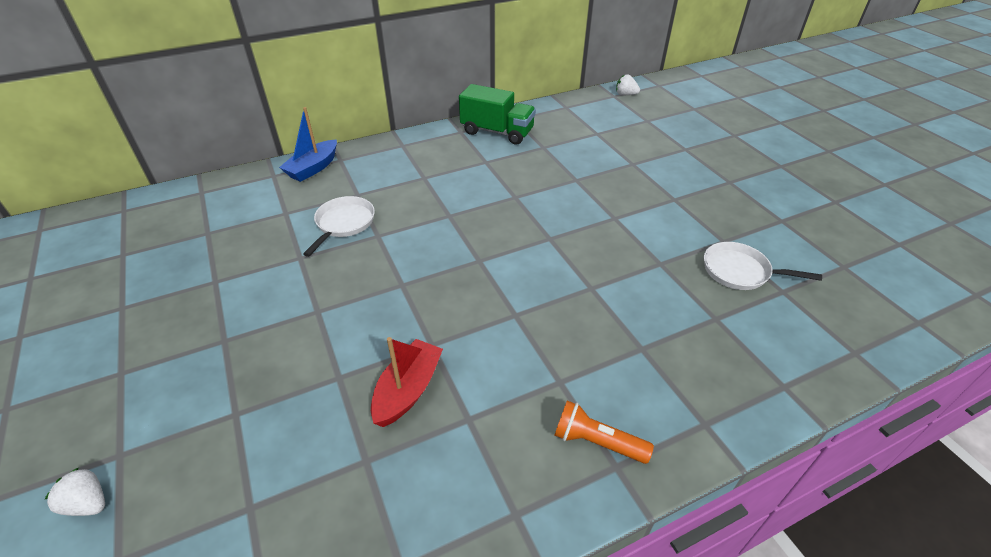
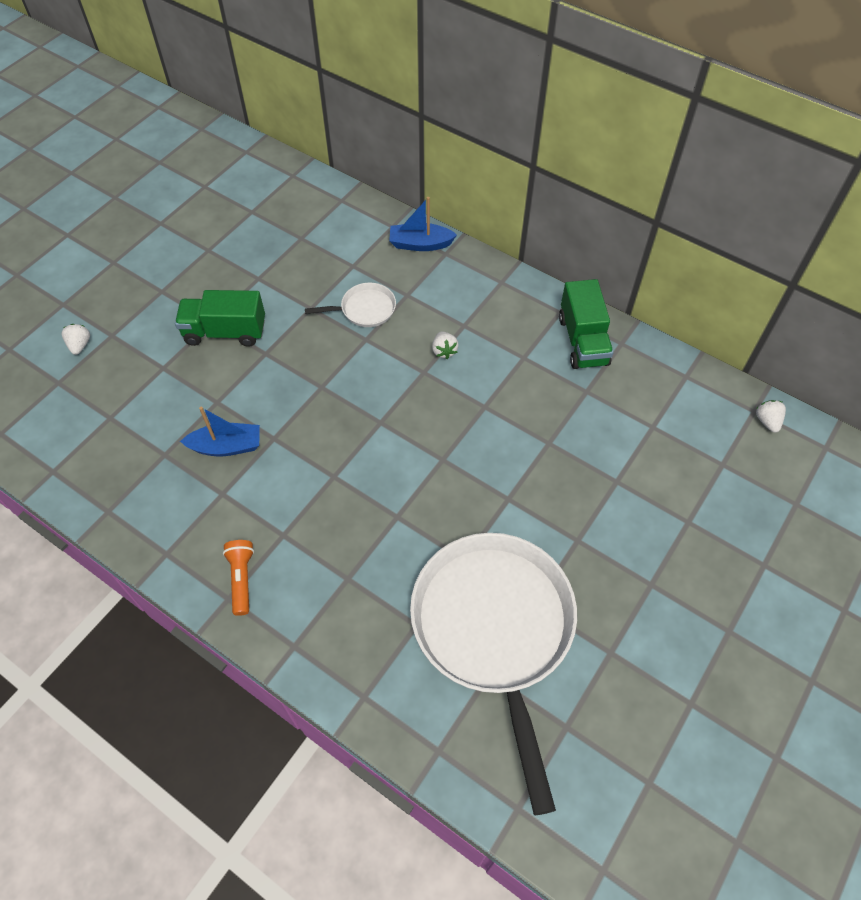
camera: 60 degrees right, 15 degrees up
red boat [371,337,443,427] -> blue boat [180,407,260,456]
white pan [704,242,822,290] -> white pan [410,533,577,815], size x2.40
none -> green truck [175,290,265,347]
none -> white strawberry [432,332,459,359]

